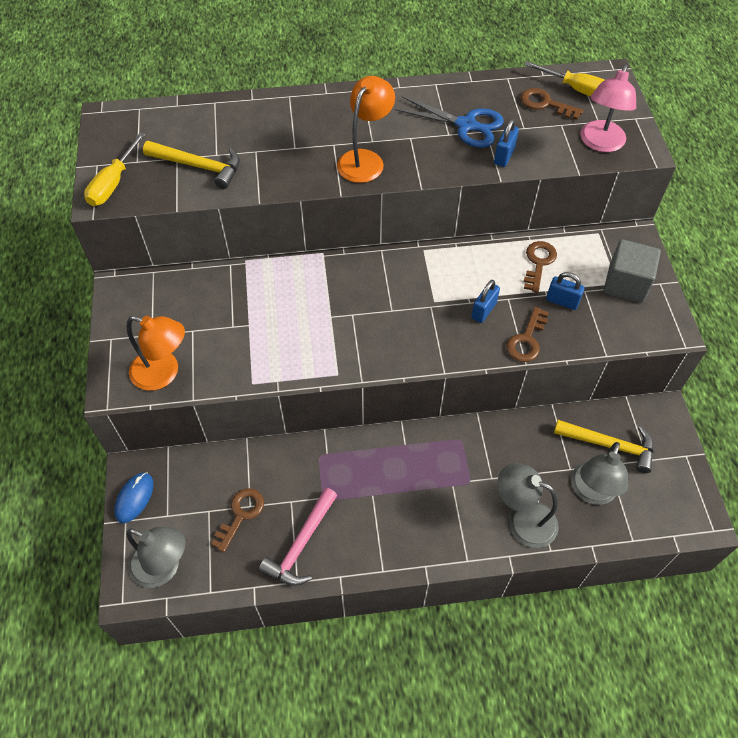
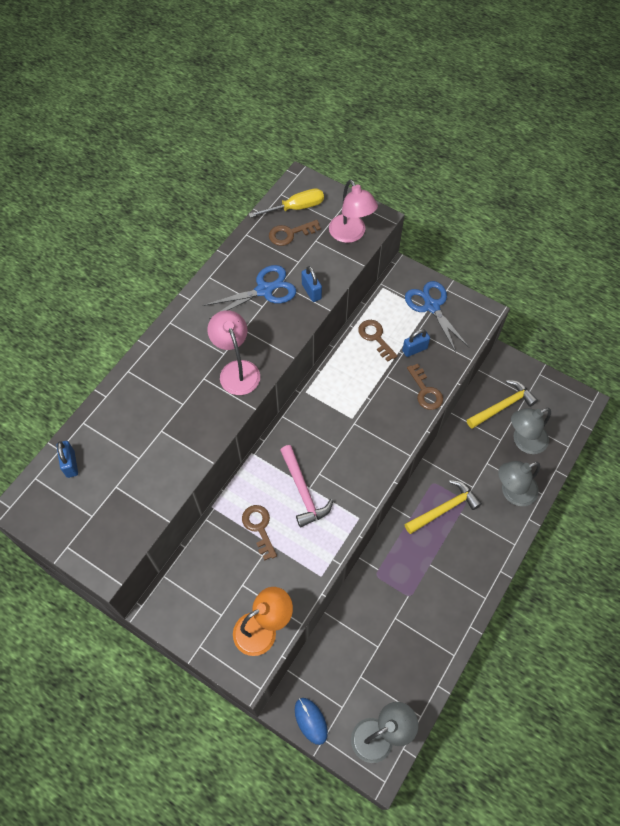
camera: 50 degrees left, 5 degrees up
yellow screwdriver [84,133,145,206] -> none
yellow hammer [143,141,240,189] -> yellow hammer moved to [405,480,482,534]
brown key [211,488,264,552] -> brown key moved to [242,505,277,560]
pink hammer [259,488,337,586] -> pink hammer moved to [280,445,333,527]
orange lamp [337,76,395,183] -> pink lamp [207,310,260,395]
blue padlock [471,280,500,323] -> blue padlock moved to [56,441,78,478]
grey lamp [571,442,628,505] -> grey lamp turned 90 degrees clockwise [511,408,551,454]
grey cube [604,239,661,303] -> blue scissors [405,281,469,352]

